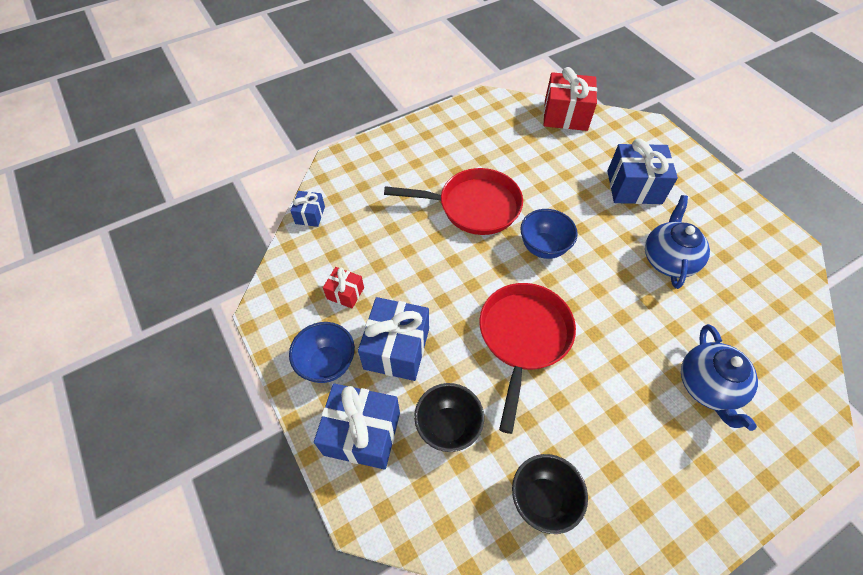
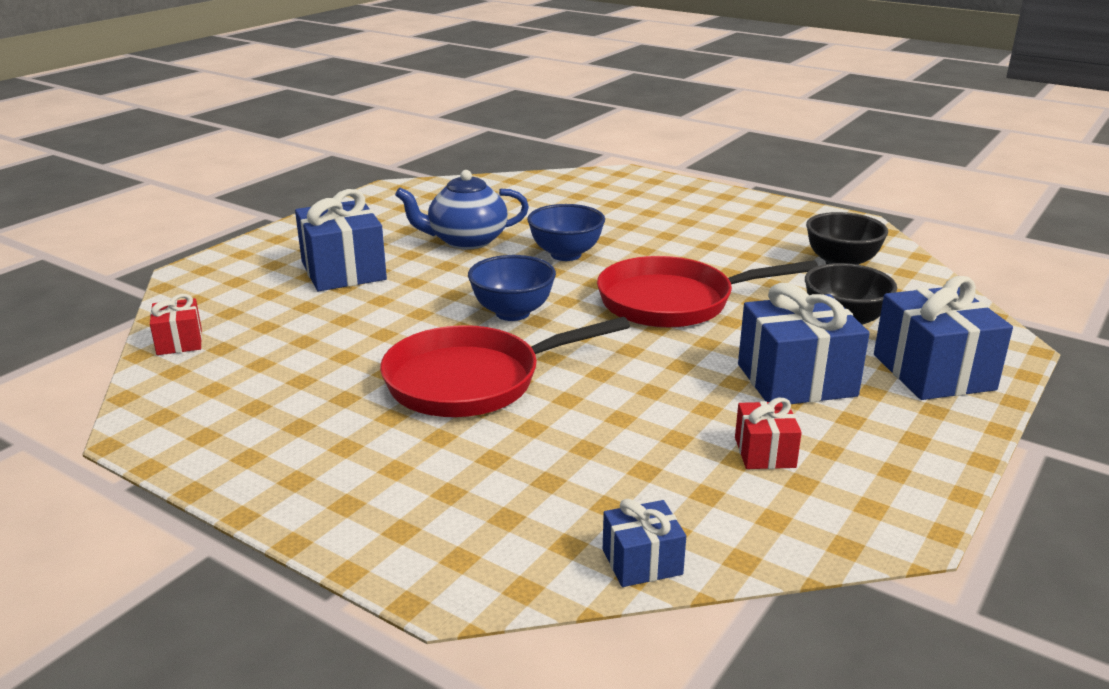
camera: 115 degrees left, 30 degrees down
blue bowl [289,322,355,383] -> blue bowl moved to [527,204,605,261]
red pan [384,168,523,235] -> red pan turned 90 degrees counterclockwise [380,317,630,417]
red gift [544,67,597,131] -> red gift [150,294,202,355], size x0.53
blue teapot [681,324,758,431] -> none

